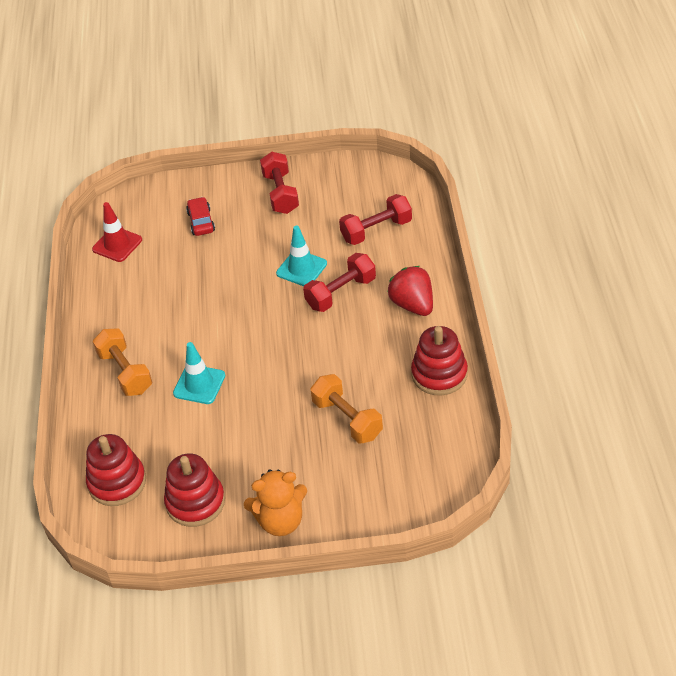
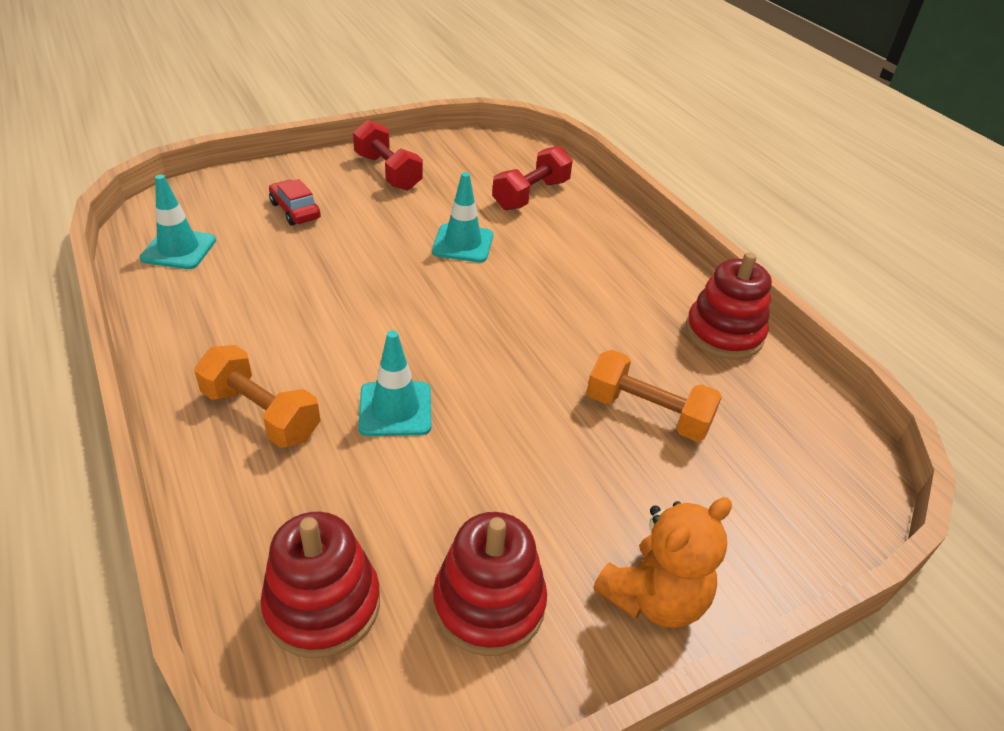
camera: 30 degrees left, 5 degrees down
red traffic cone [92,202,142,262] -> turquoise traffic cone [140,175,216,269]
red dumbbell [303,253,376,312] -> none
red strawberry [387,266,433,316] -> none

